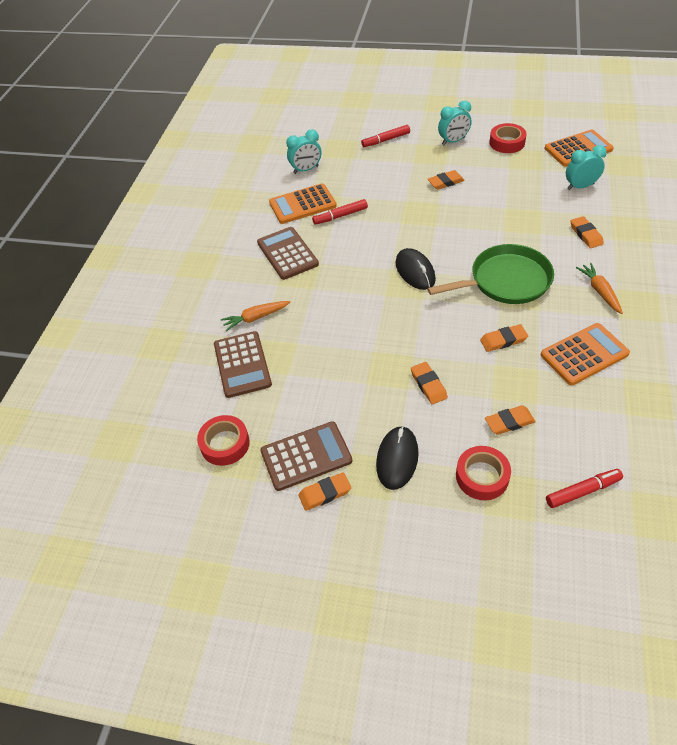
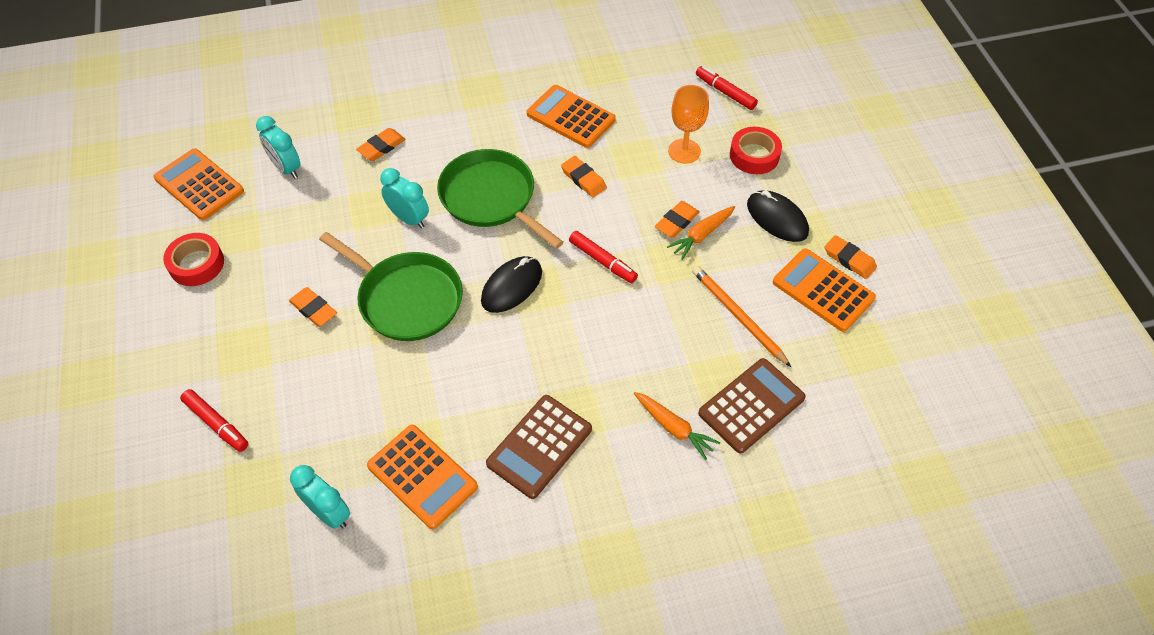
camera: 120 degrees left, 5 degrees up
red tape [197,415,250,466] -> none
brown calculator [260,421,352,491] -> orange calculator [773,249,876,332]
red marker [312,199,368,225] -> red marker moved to [569,231,638,283]
black mouse [376,426,419,490] -> black mouse turned 60 degrees clockwise [747,190,809,242]
turquoise clock [438,100,472,145] -> turquoise clock moved to [380,168,429,229]
orange eraser [485,405,536,435] -> orange goblet [668,85,709,164]
orange carrot [576,263,623,314] -> orange carrot moved to [667,206,735,260]
none -> green pan [319,232,463,341]
none -> orange pencil [692,266,791,367]

